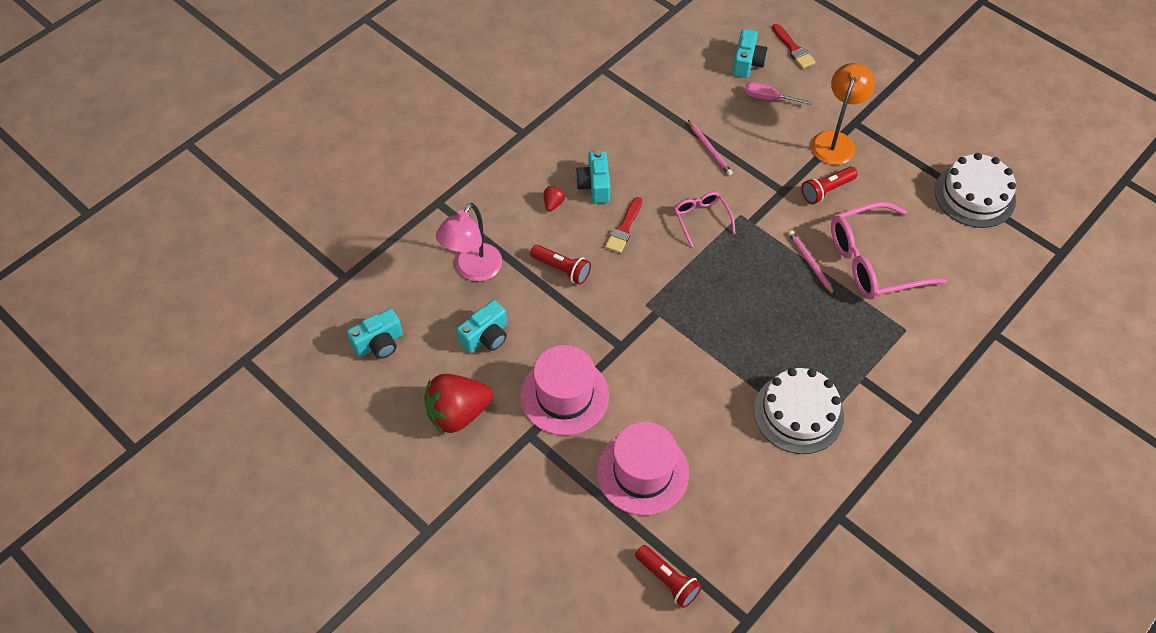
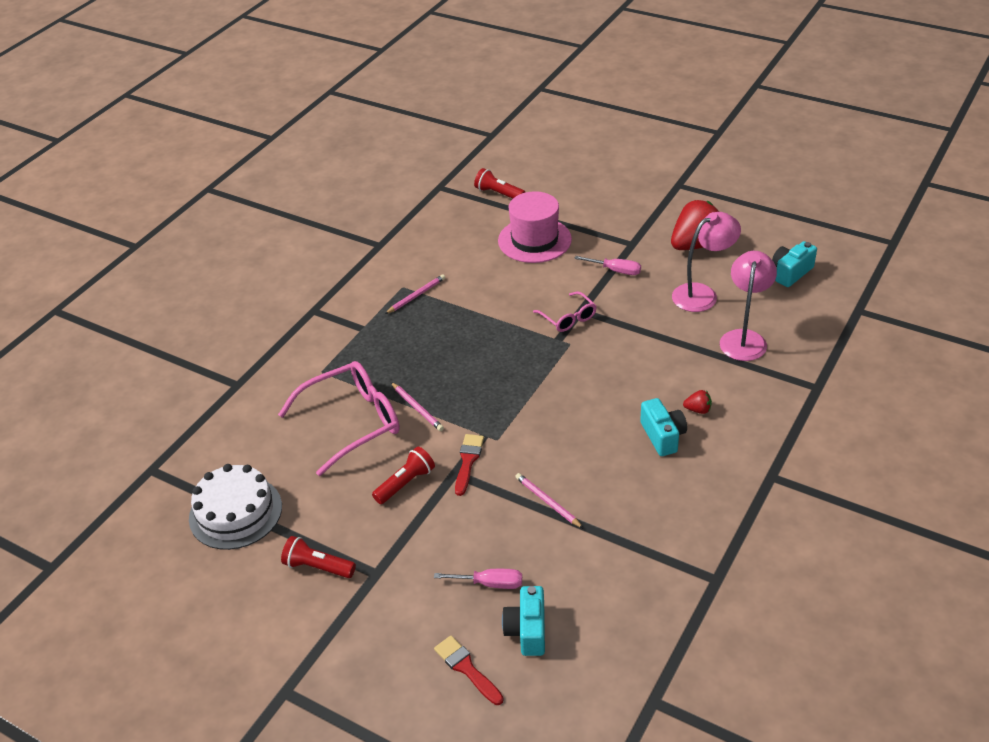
camera: 170 degrees right, 15 degrees down
turquoise camera [457,300,507,353] -> pink lamp [672,212,741,312]
pink hat [520,345,609,436] -> pink screwdriver [574,256,641,275]
red flashlight [530,245,591,285] -> red flashlight moved to [281,536,356,578]
red strawberry [544,186,565,211] -> red strawberry turned 90 degrees counterclockwise [683,390,712,414]
red brush [605,197,642,253] -> red brush moved to [455,434,484,496]
pink glasses [674,192,736,247] -> pink glasses moved to [533,291,597,332]
white cake [754,368,844,454] -> pink pencil [385,274,445,314]
orange lamp [811,63,875,165] -> none

